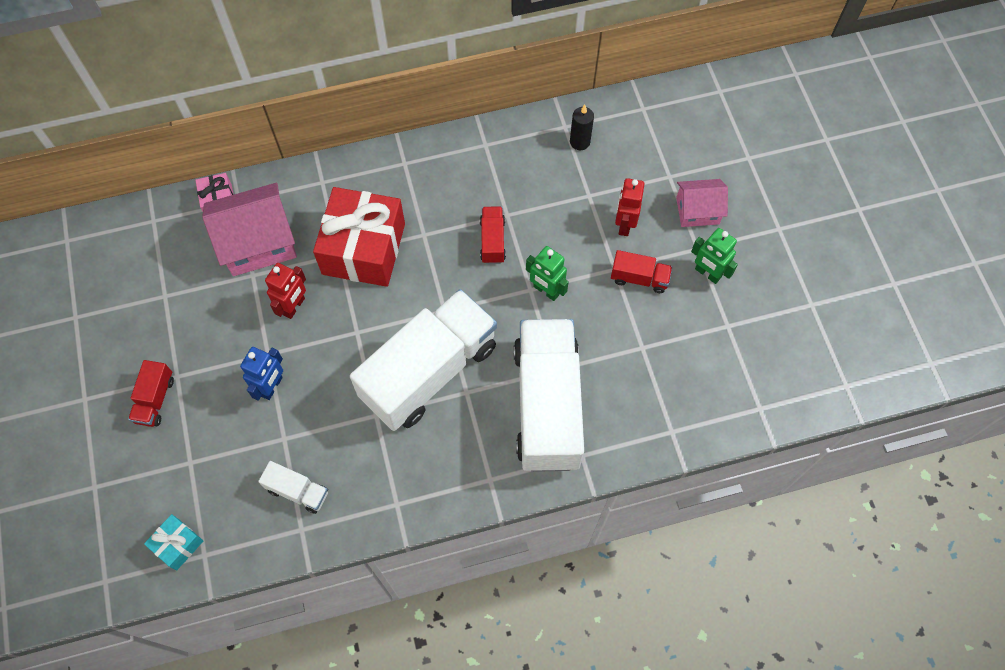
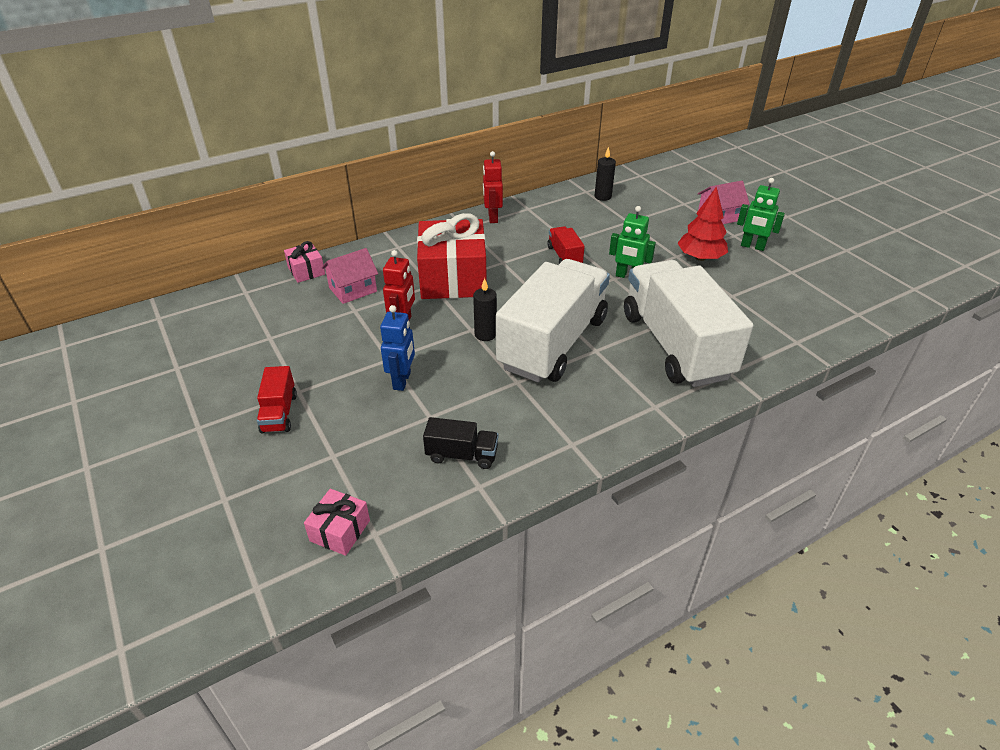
camera: 15 degrees left, 25 degrees down
turquoise gift [144,514,203,571] -> pink gift [304,489,370,556]
pink house [202,183,297,276] -> pink house [322,248,378,304], size x0.60
white truck [258,461,328,514] -> black truck [423,417,498,469]
red truck [611,250,672,293] -> red tree [678,186,728,261]
red robot [615,178,644,236] -> red robot moved to [483,151,503,223]
none -> black candle [473,278,497,341]

